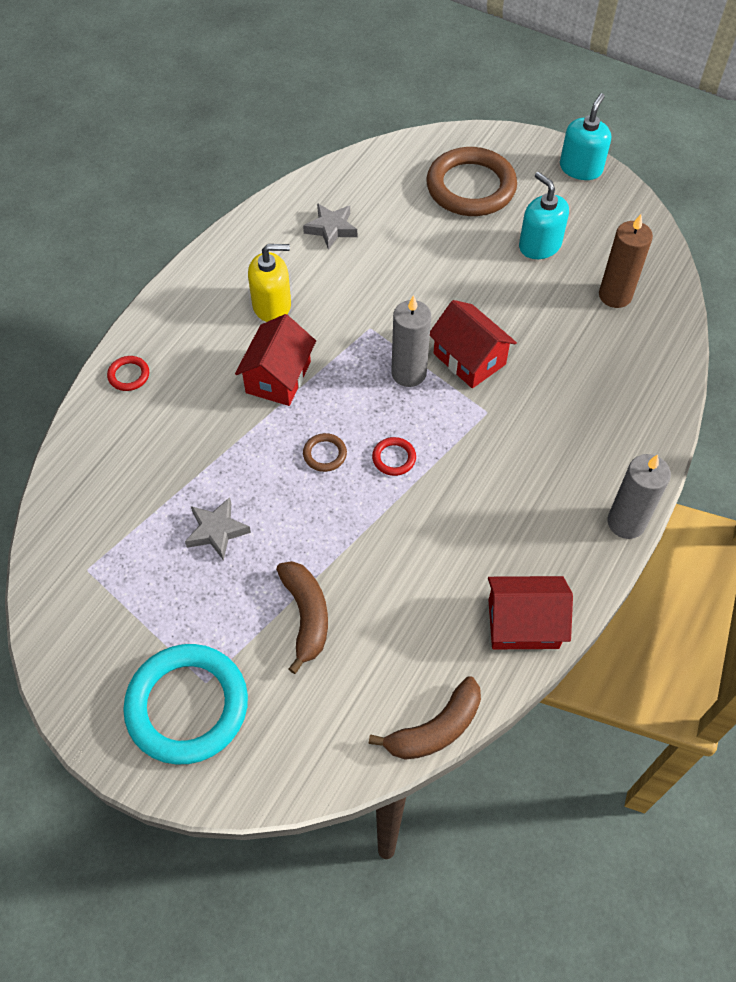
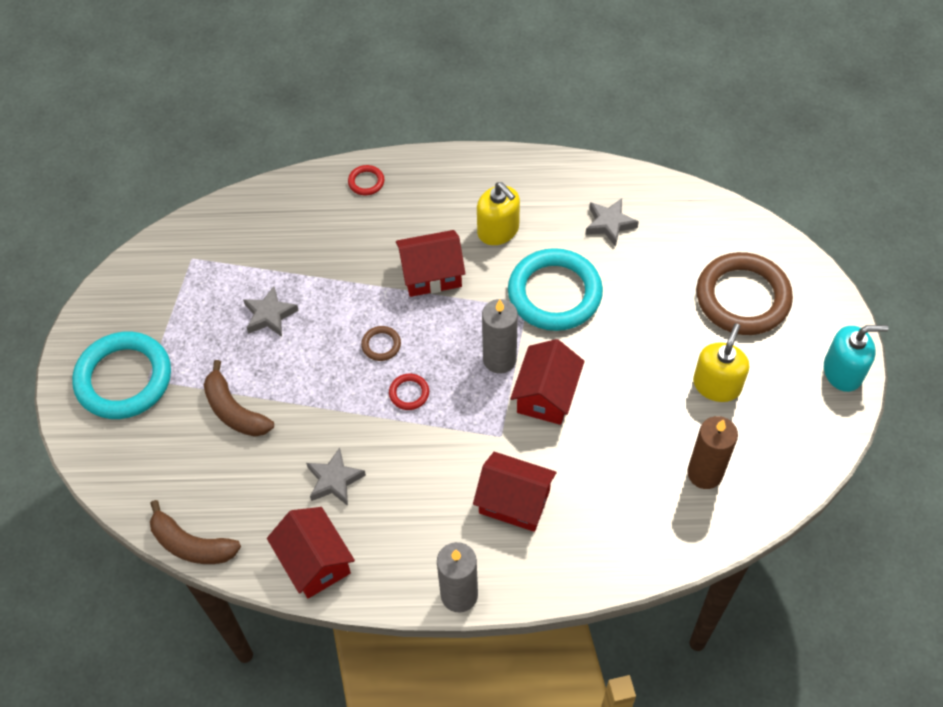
camera: 60 degrees right, 0 degrees up
brown banana [276,561,328,674] -> brown banana turned 90 degrees clockwise [204,360,274,437]
turquoise soap dispenser [519,172,569,259] -> yellow soap dispenser [693,323,749,402]
none -> grey star [306,448,366,506]
none -> red house [473,452,557,532]
none -> turquoise ring [508,248,603,331]

